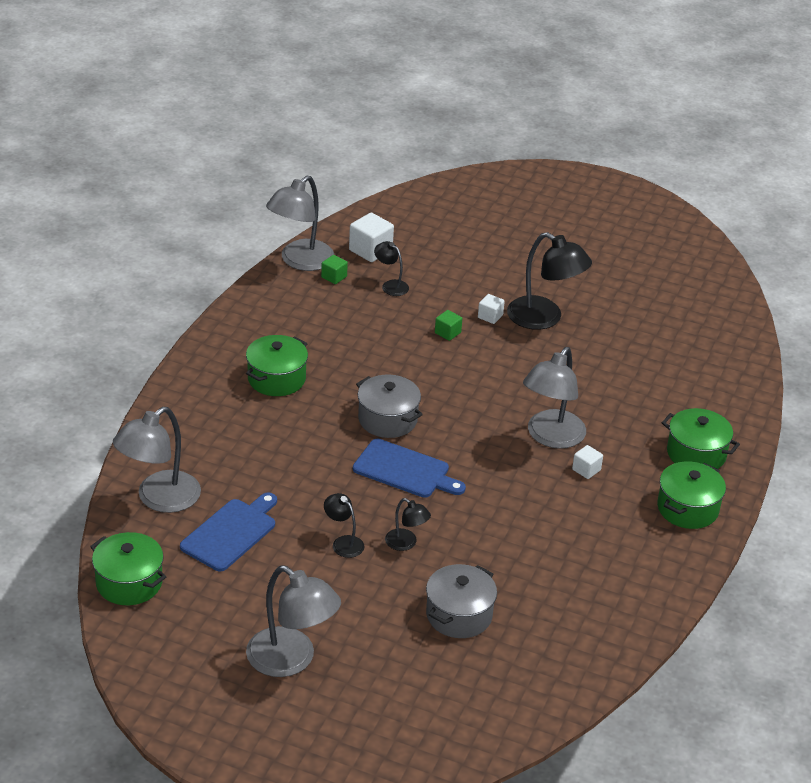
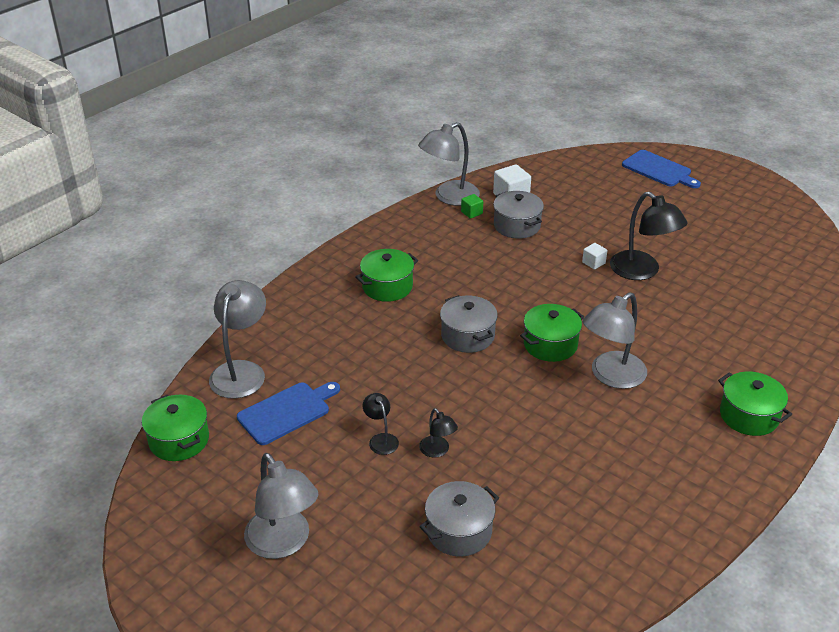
camera: 20 degrees right, 0 degrees up
grey lamp [113,407,201,513] -> grey lamp turned 135 degrees clockwise [209,280,266,399]
blue cutting board [353,439,466,498] -> blue cutting board moved to [622,150,701,188]
black lamp [374,241,409,296] -> grey pot [493,191,544,239]
green cube [435,310,462,341] -> none
white cube [572,445,603,479] -> none
green pot [657,461,726,529] -> green pot moved to [520,304,584,362]

